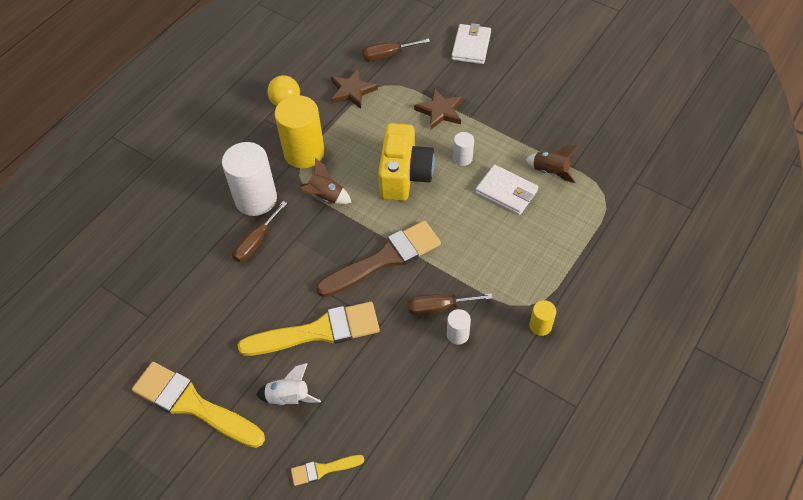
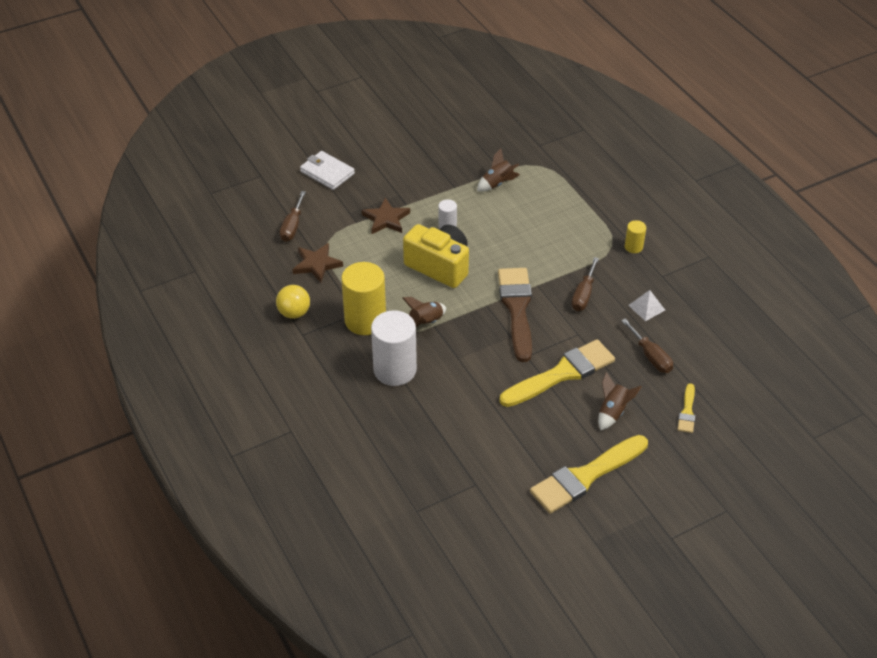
camera: 65 degrees left, 10 degrees down
brown screwdriver [232,201,287,262] -> brown screwdriver moved to [621,318,673,373]
yellow brush [238,302,380,356] -> yellow brush turned 45 degrees clockwise [499,339,615,407]
white rocket [256,363,321,406] -> brown rocket [598,372,641,431]
white cylinder [447,309,471,345] -> none
white wallet [475,165,538,215] -> none
none -> white pyramid [628,290,665,321]

